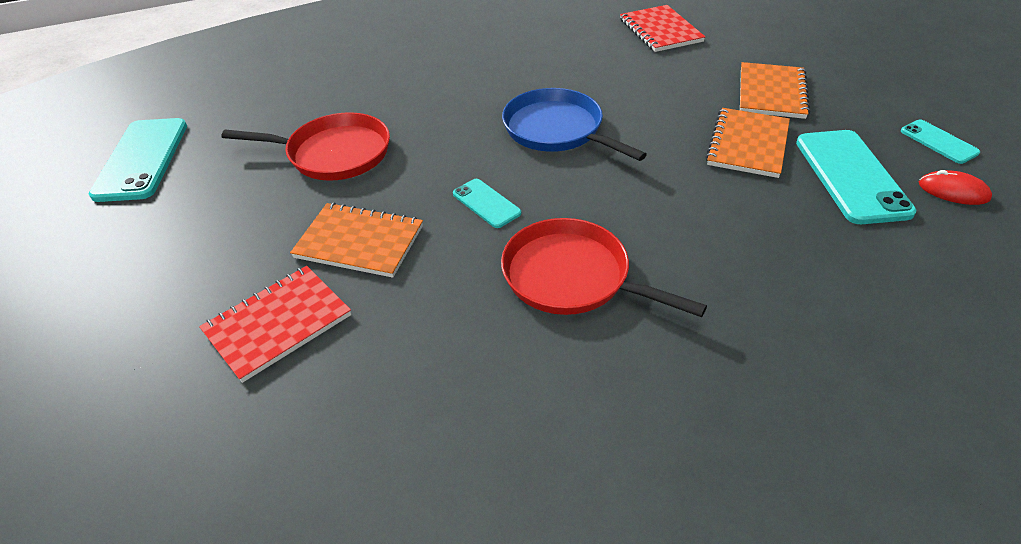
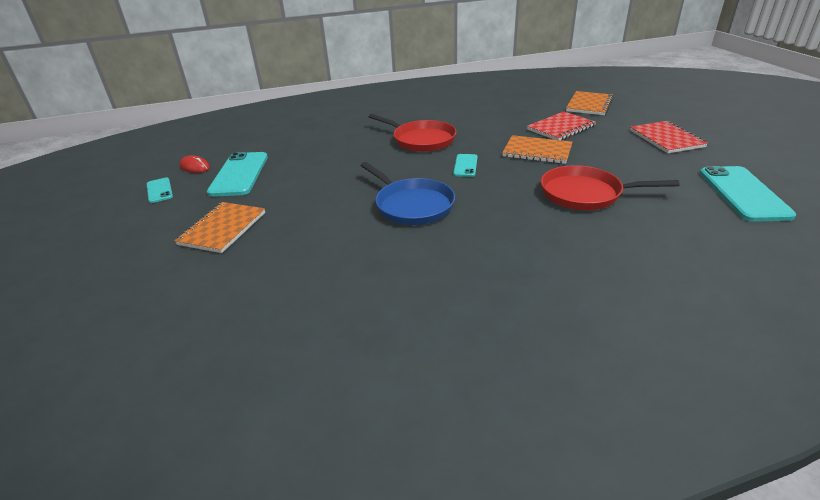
camera: 175 degrees left, 10 degrees down
turquoise phone [453,179,521,228] -> turquoise phone turned 45 degrees clockwise [453,154,478,177]
red notebook [620,5,705,52] -> red notebook moved to [630,121,708,153]
orange notebook [706,108,790,178] -> orange notebook moved to [566,91,614,115]

